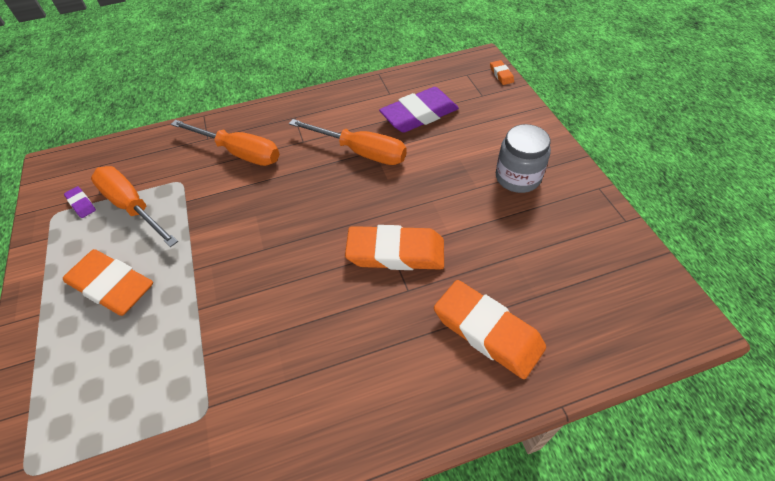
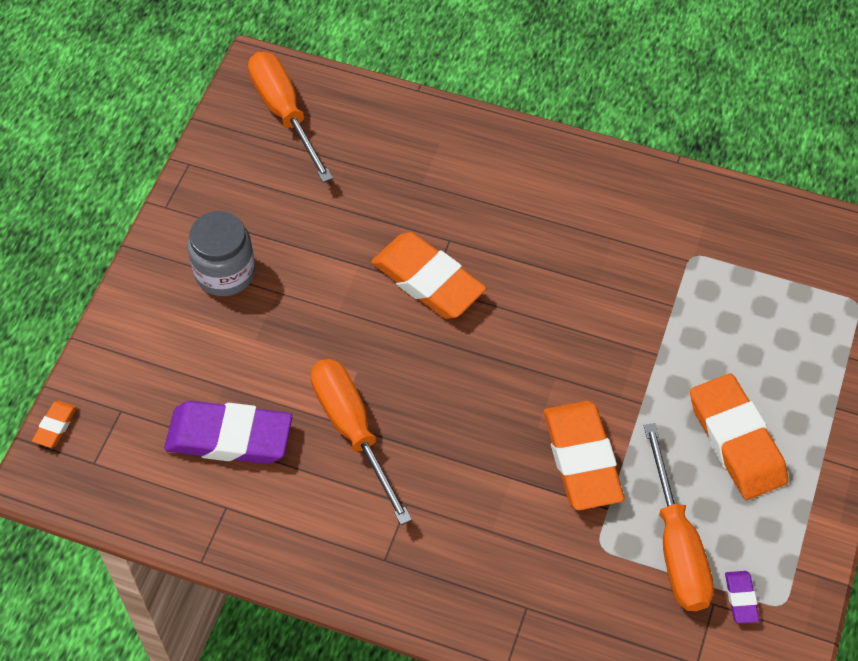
camera: 145 degrees left, 5 degrees up
orange screwdriver [171,120,279,166] -> orange screwdriver moved to [248,52,333,183]
orange eraser [434,280,546,379] -> orange eraser moved to [544,401,625,510]

